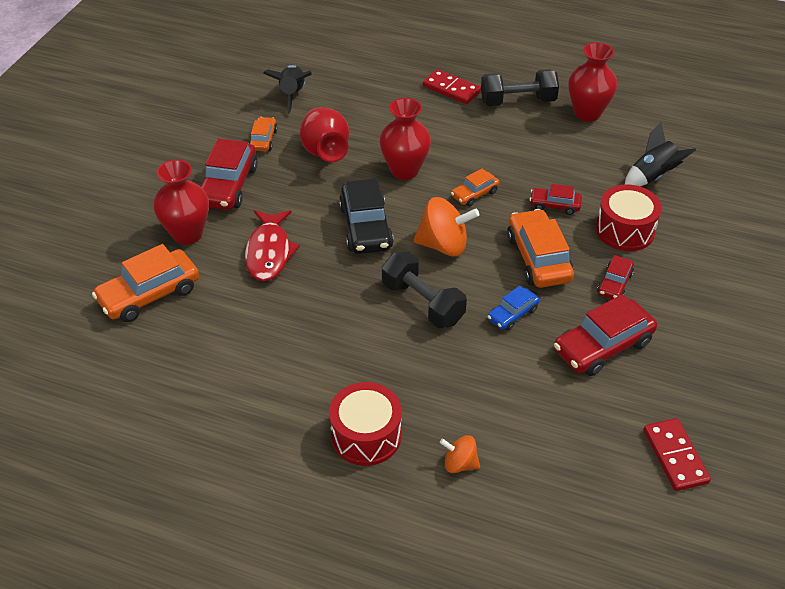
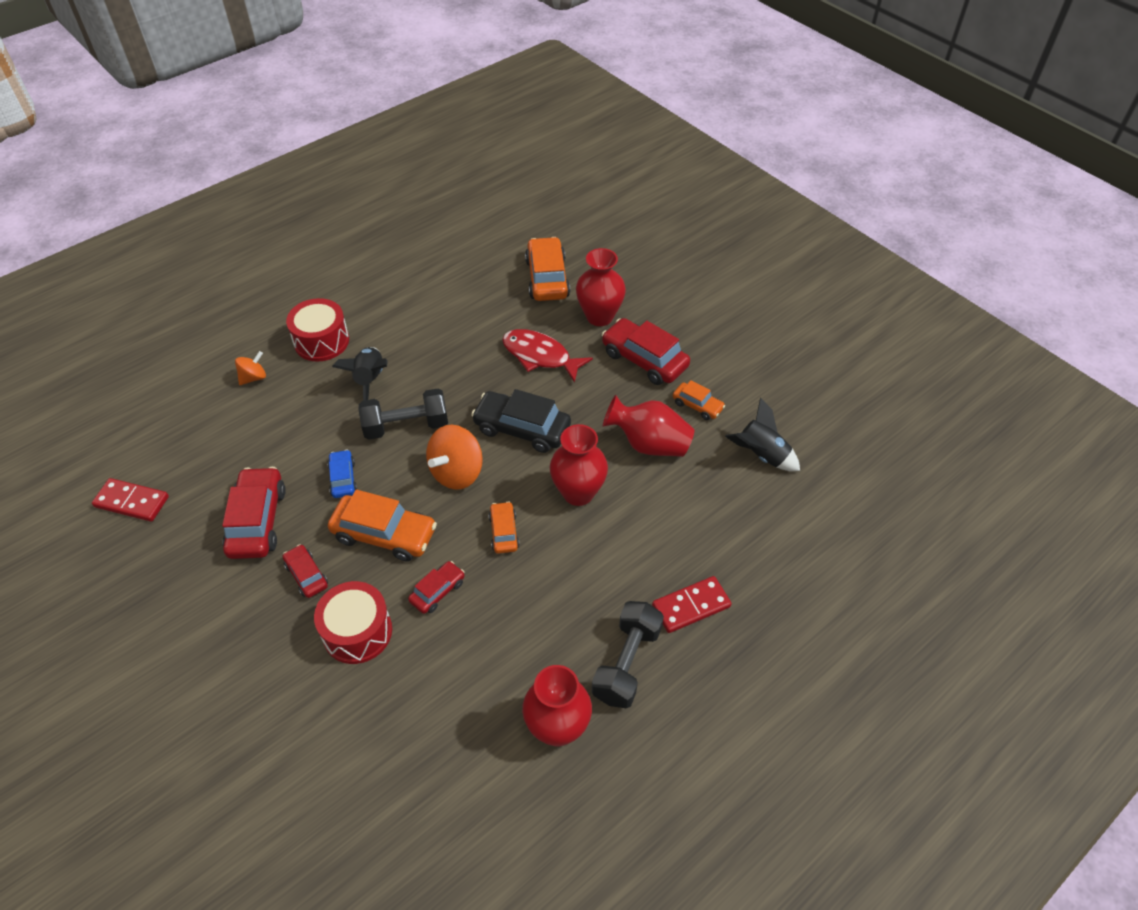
camera: 120 degrees right, 5 degrees up
black rocket [625,122,696,186] -> black rocket moved to [332,347,388,401]

